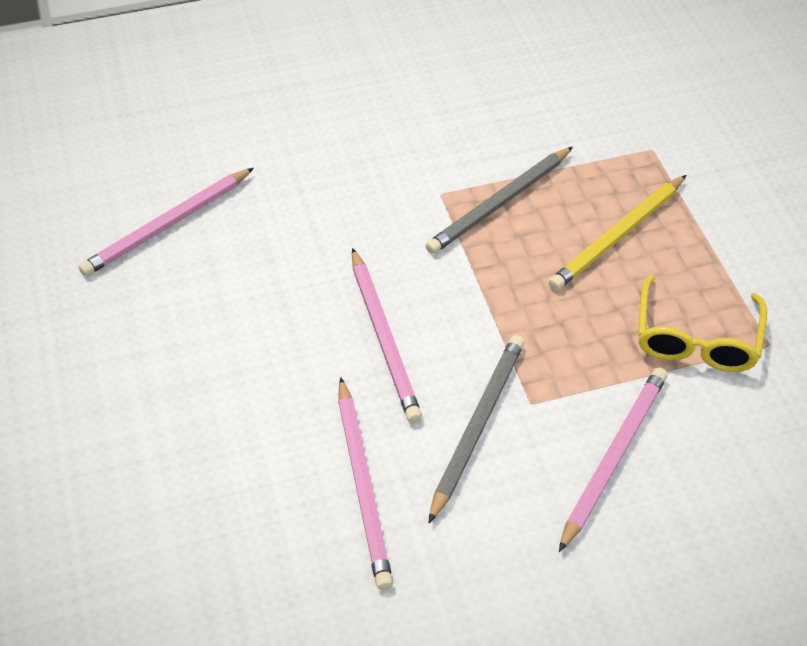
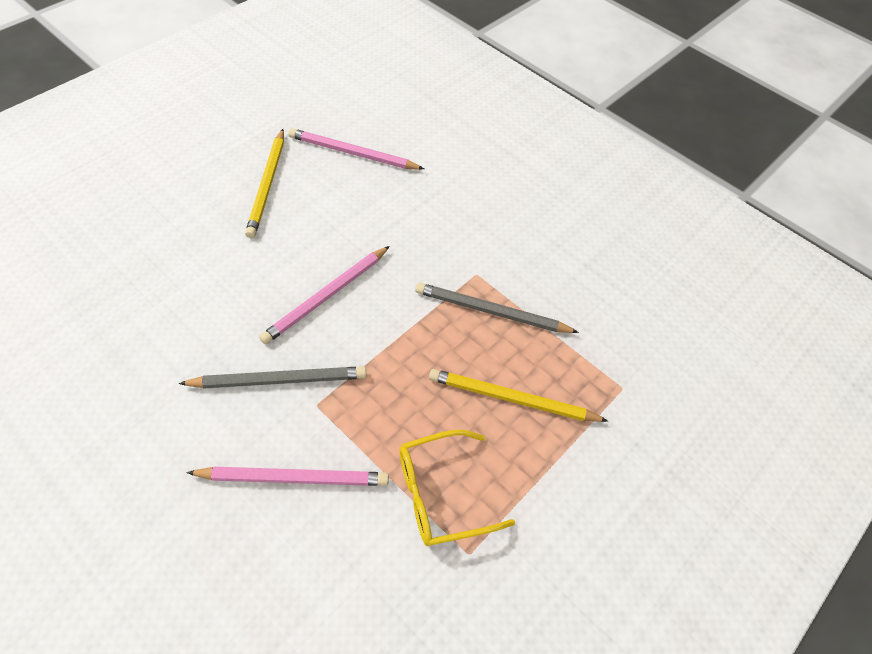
camera: 55 degrees right, 5 degrees up
pink pencil [338,377,393,590] -> none
none -> yellow pencil [245,129,284,238]

